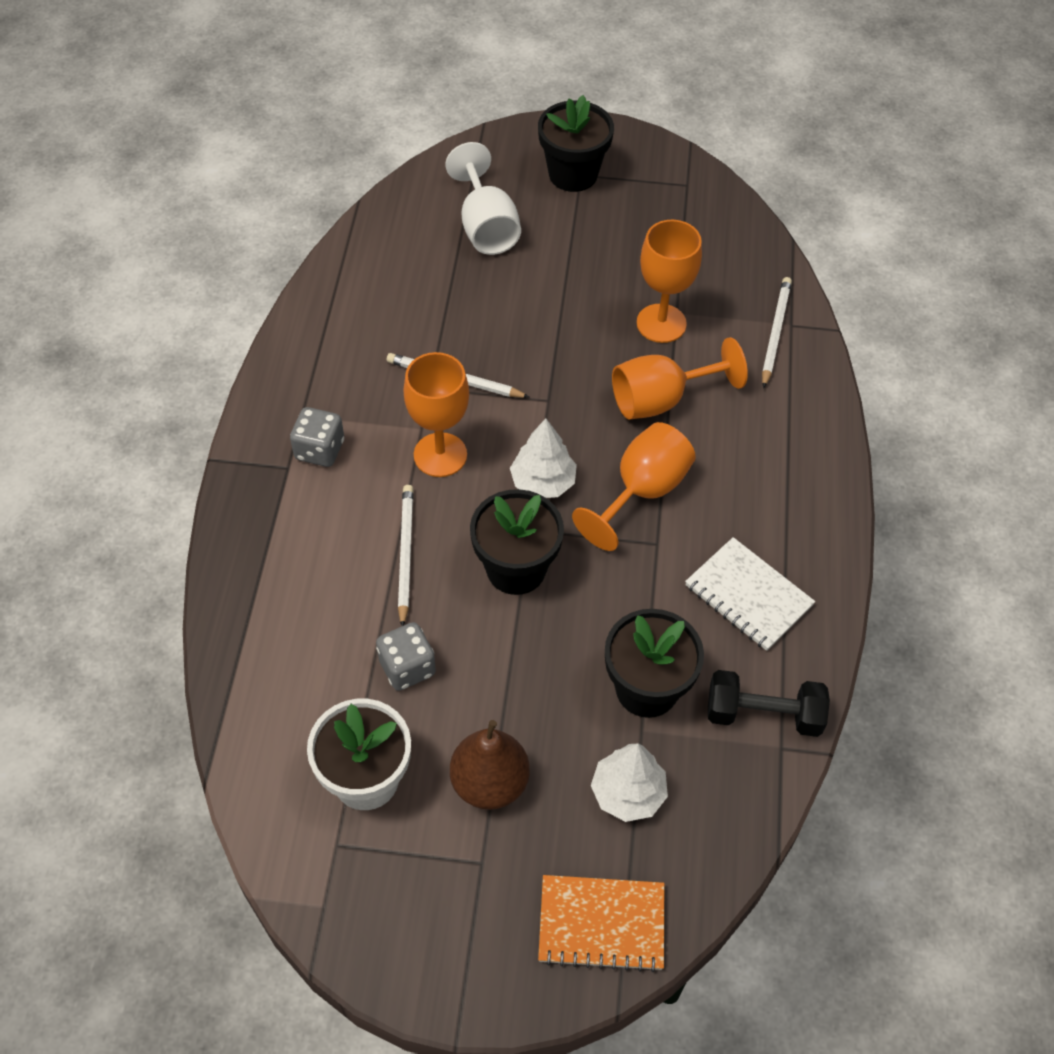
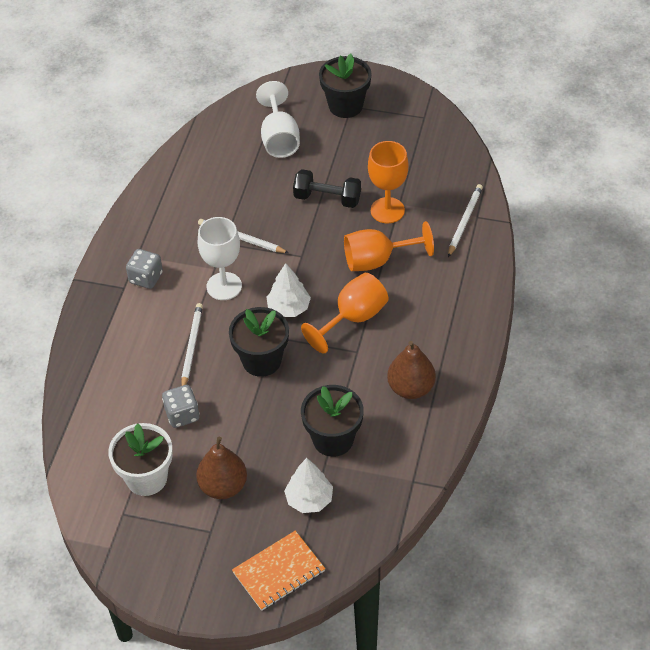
camera: 10 degrees right, 5 degrees down
orange goblet [403,352,469,477] -> white goblet [198,217,242,300]
orange notebook [538,875,664,972] -> orange notebook turned 45 degrees counterclockwise [232,531,325,611]
white notebook [685,537,815,651] -> brown pear [387,341,436,399]
black dumbbell [708,670,830,737] -> black dumbbell moved to [293,169,361,208]

